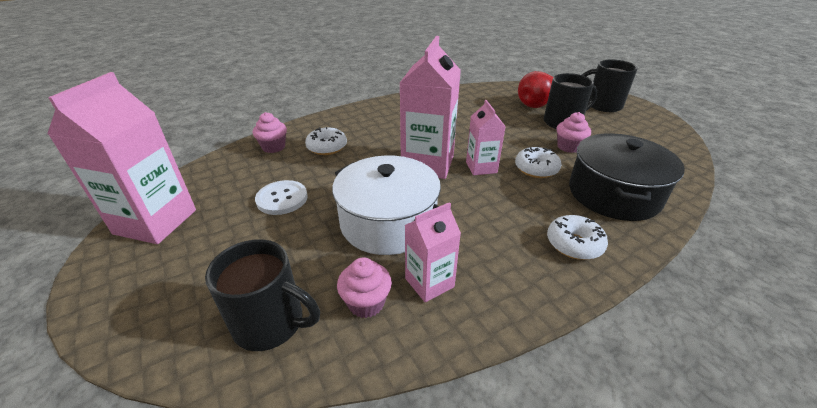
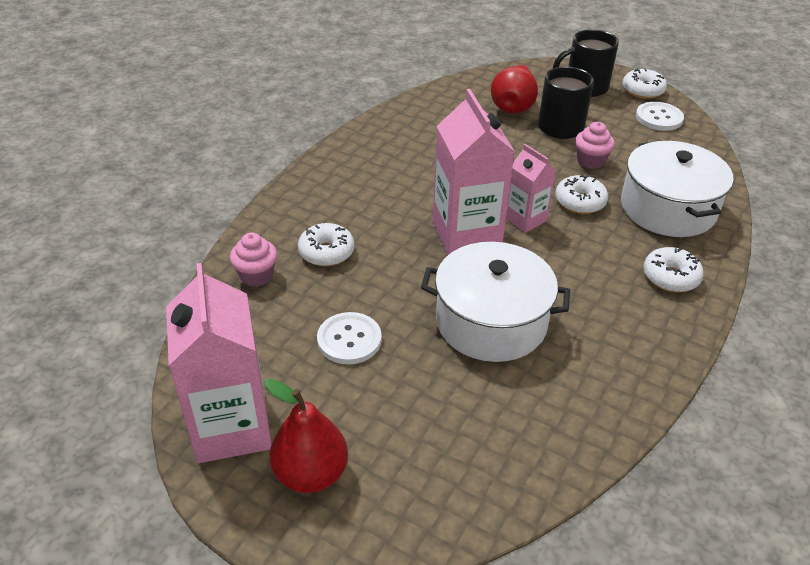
camera: 30 degrees left, 5 degrees up
black mug [205,239,320,351] -> none
pink cupcake [337,257,392,318] -> none
pink carton [405,202,461,302] -> none
black pot [569,133,685,221] -> white pot [621,141,734,237]
none -> red pear [264,379,348,493]
none -> white donut [622,68,667,99]
none -> white button [636,102,684,131]

